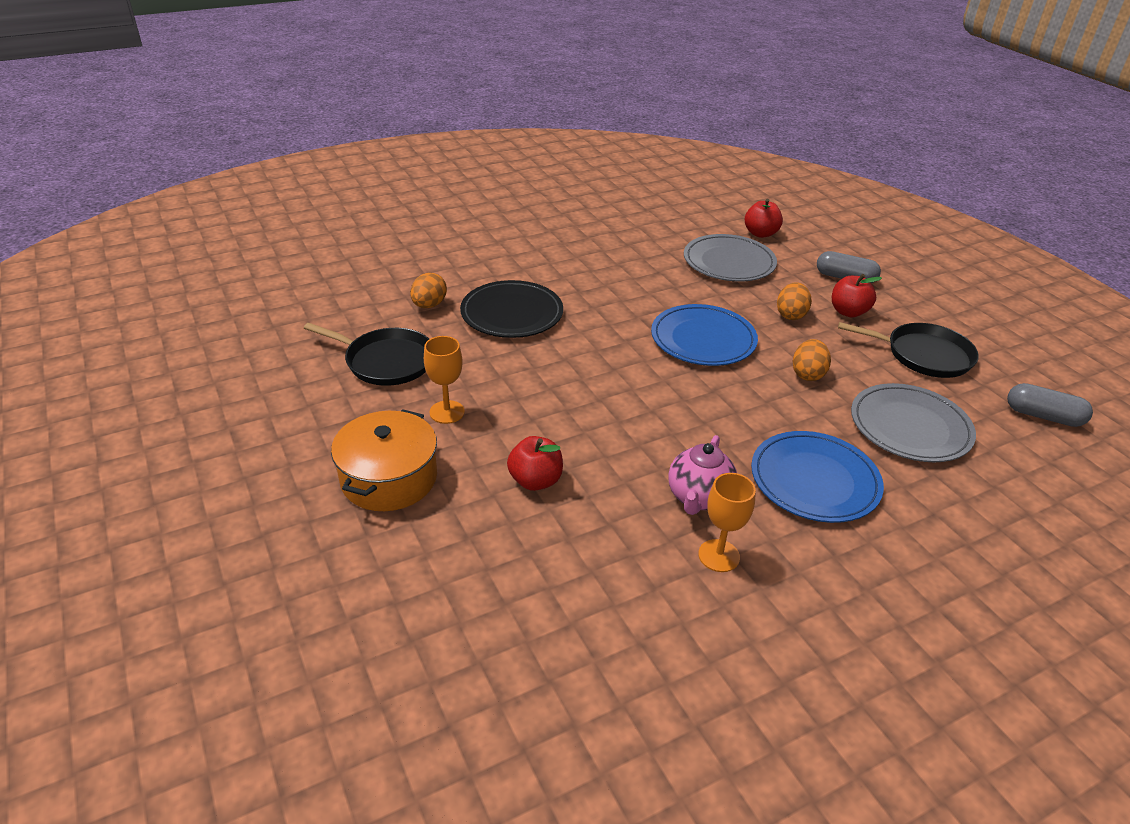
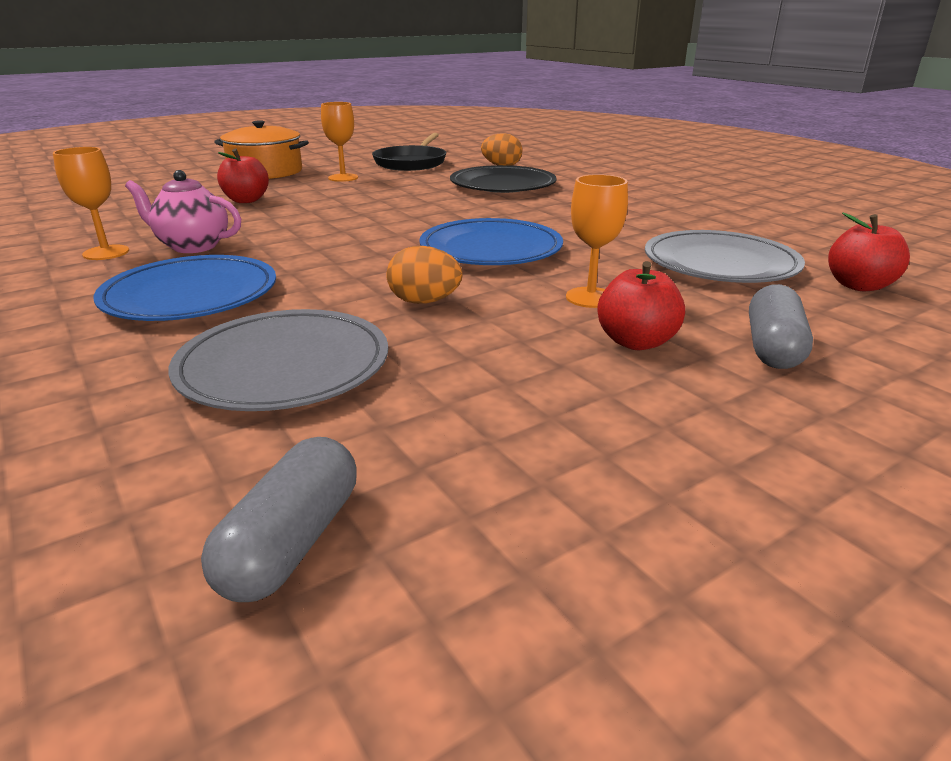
camera: 85 degrees right, 10 degrees down
orange egg [777,282,812,320] -> orange goblet [566,174,628,308]
black pan [838,322,979,378] -> none

